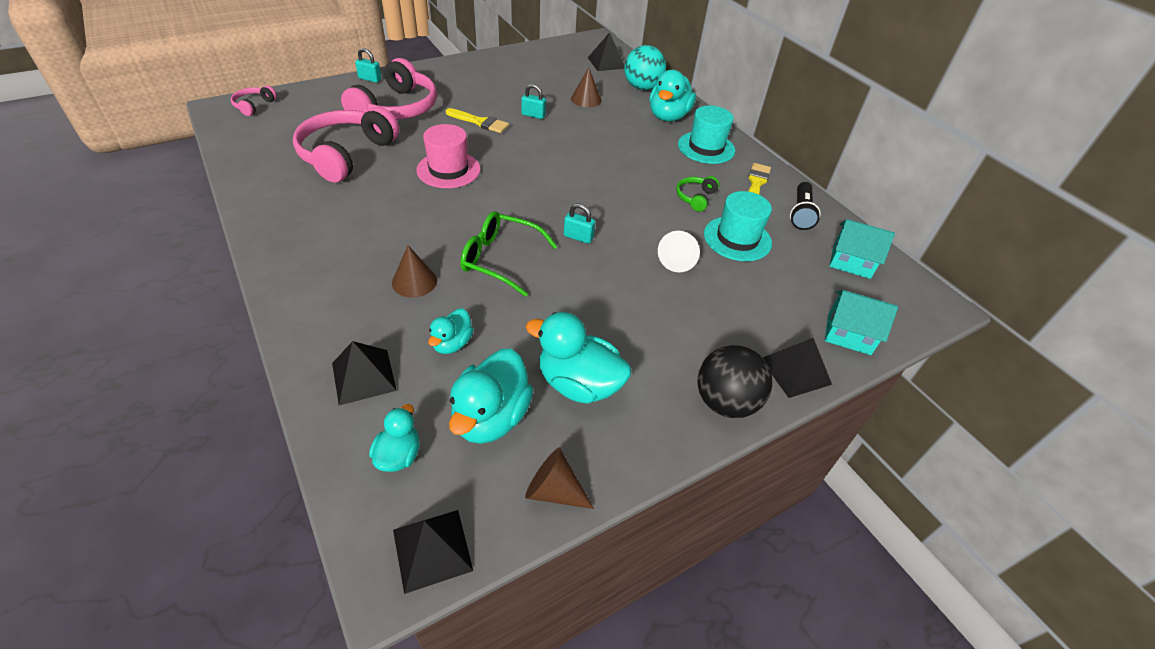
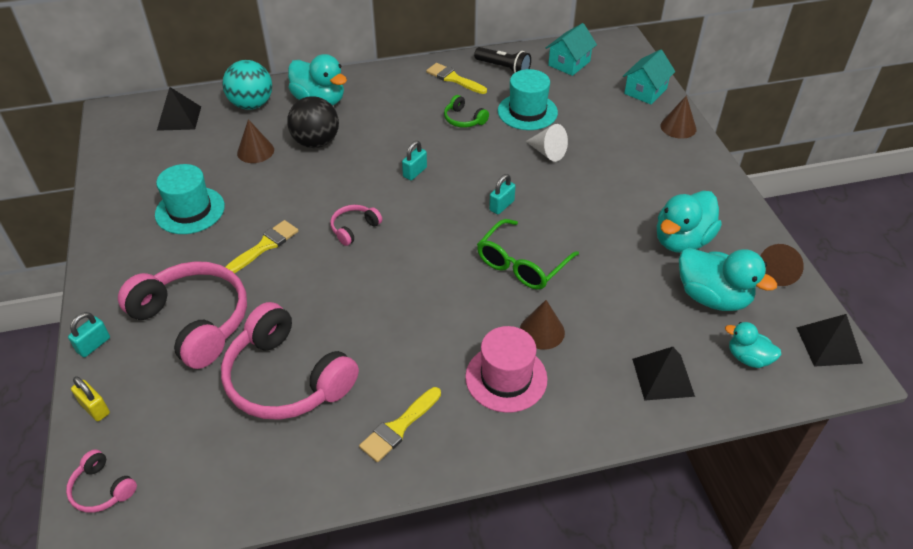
camera: 70 degrees left, 0 degrees up
pink hat [416,124,481,188] -> pink hat moved to [465,326,548,413]
turquoise duck [428,308,474,354] -> none
turquoise padlock [521,84,546,119] -> turquoise padlock moved to [402,141,427,180]
turquoise hat [678,106,735,164] -> turquoise hat moved to [155,164,225,234]
black ball [697,345,772,418] -> black ball moved to [287,96,339,148]
black pyramid [763,338,832,398] -> brown cone [660,95,696,139]
none -> yellow padlock [71,376,110,421]
none -> pink headphones [330,205,382,246]
none -> yellow brush [359,387,441,462]

